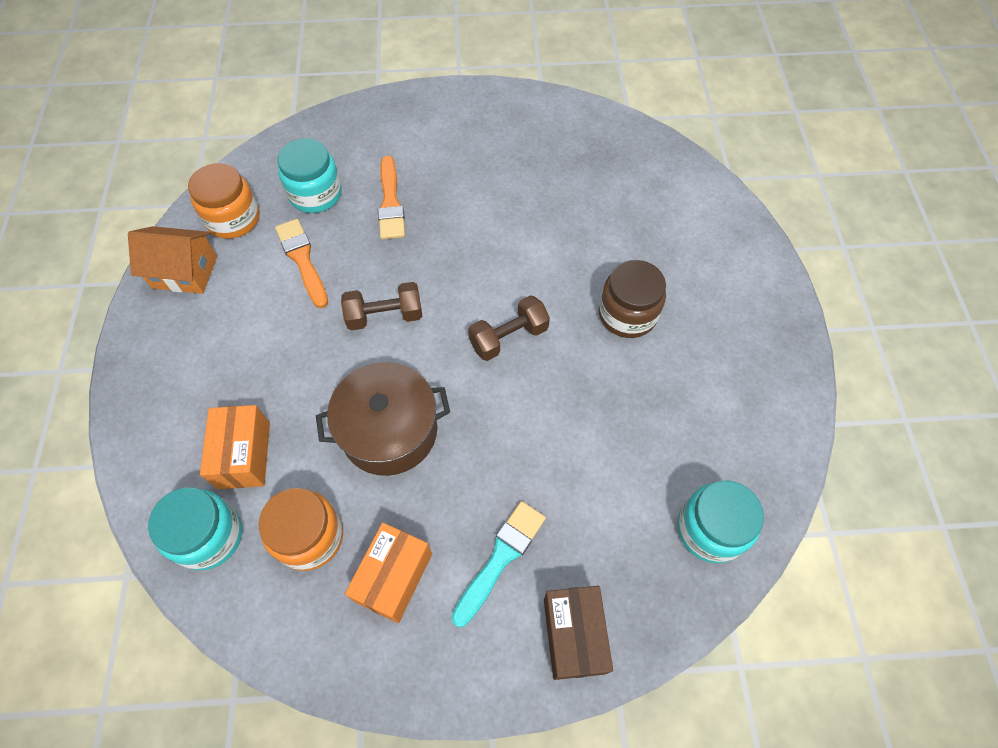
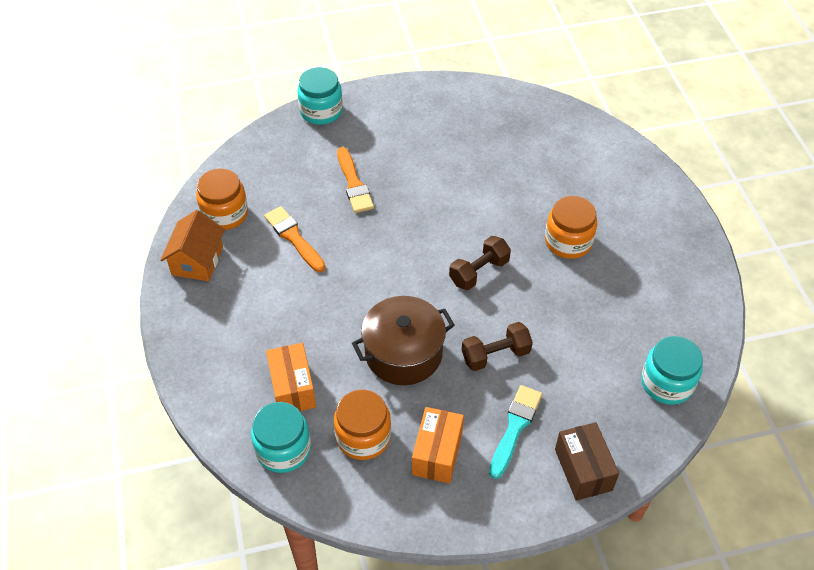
camera: 10 degrees left, 10 degrees down
orange house [128,226,217,294] -> orange house turned 75 degrees counterclockwise [160,210,225,281]
turquoise jar [277,138,342,213] -> turquoise jar moved to [297,67,343,125]
brown dumbbell [341,282,423,331] -> brown dumbbell moved to [462,322,533,371]
brown jar [599,260,666,338] -> orange jar [545,196,597,259]

